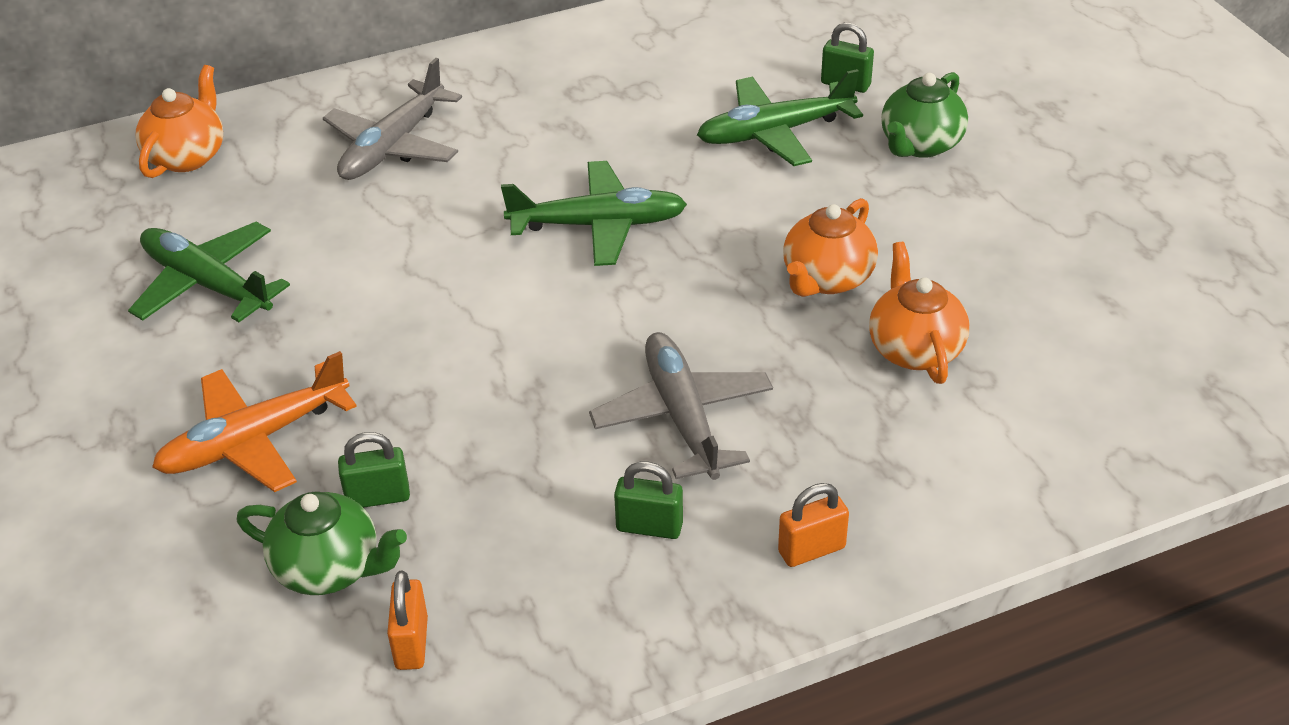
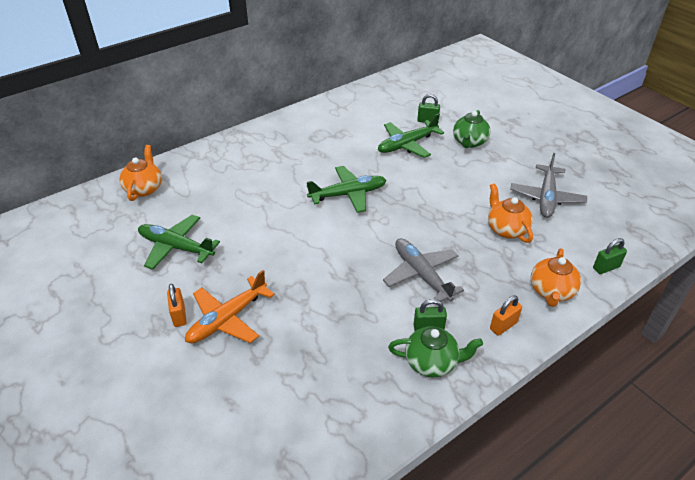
camera: 15 degrees left, 0 degrees up
green teapot [237,491,407,595] -> green teapot moved to [388,326,483,377]
grey plane [323,58,462,180] -> grey plane moved to [510,153,587,218]
green padlock [338,432,410,508] -> green padlock moved to [593,238,627,274]
orange padlock [387,571,428,670] -> orange padlock moved to [167,284,187,327]
orange teapot [783,198,878,297] -> orange teapot moved to [531,248,581,307]

